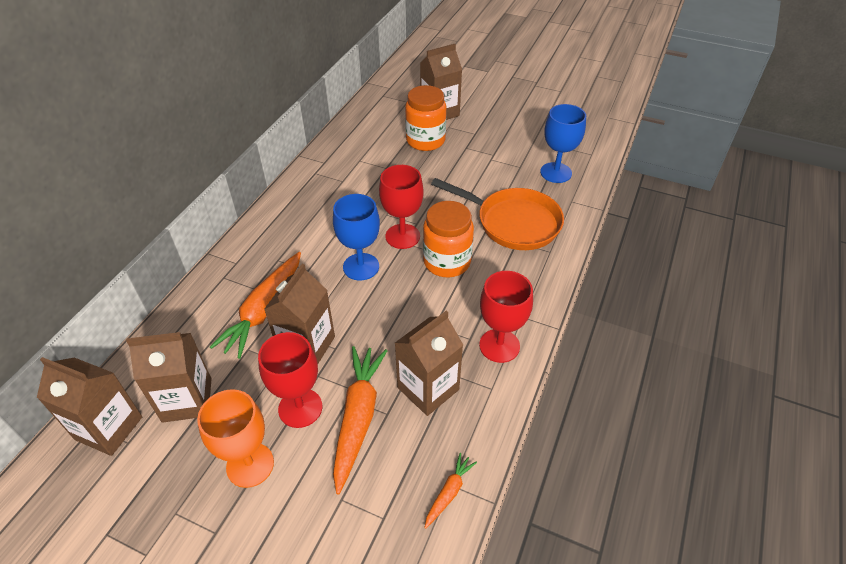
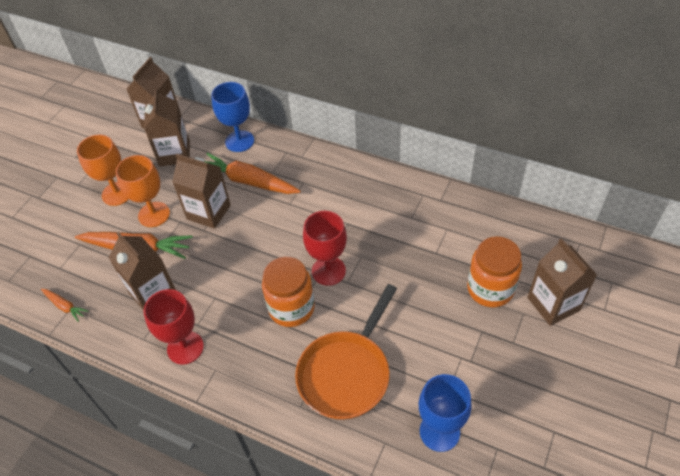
camera: 95 degrees right, 5 degrees up
red goblet [258,332,322,428] -> orange goblet [116,155,170,227]
blue goblet [333,194,380,281] -> blue goblet moved to [211,82,254,152]

